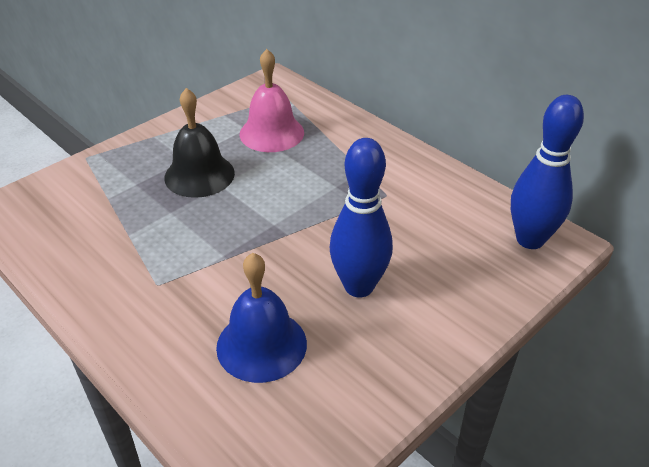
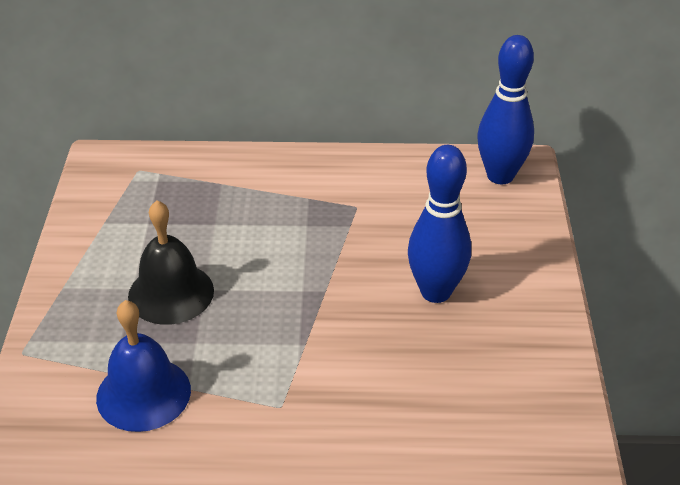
camera: 45 degrees left, 0 degrees up
blue bell [216,253,307,383] -> blue bell moved to [96,300,191,432]
pink bell [240,49,304,152] -> none

